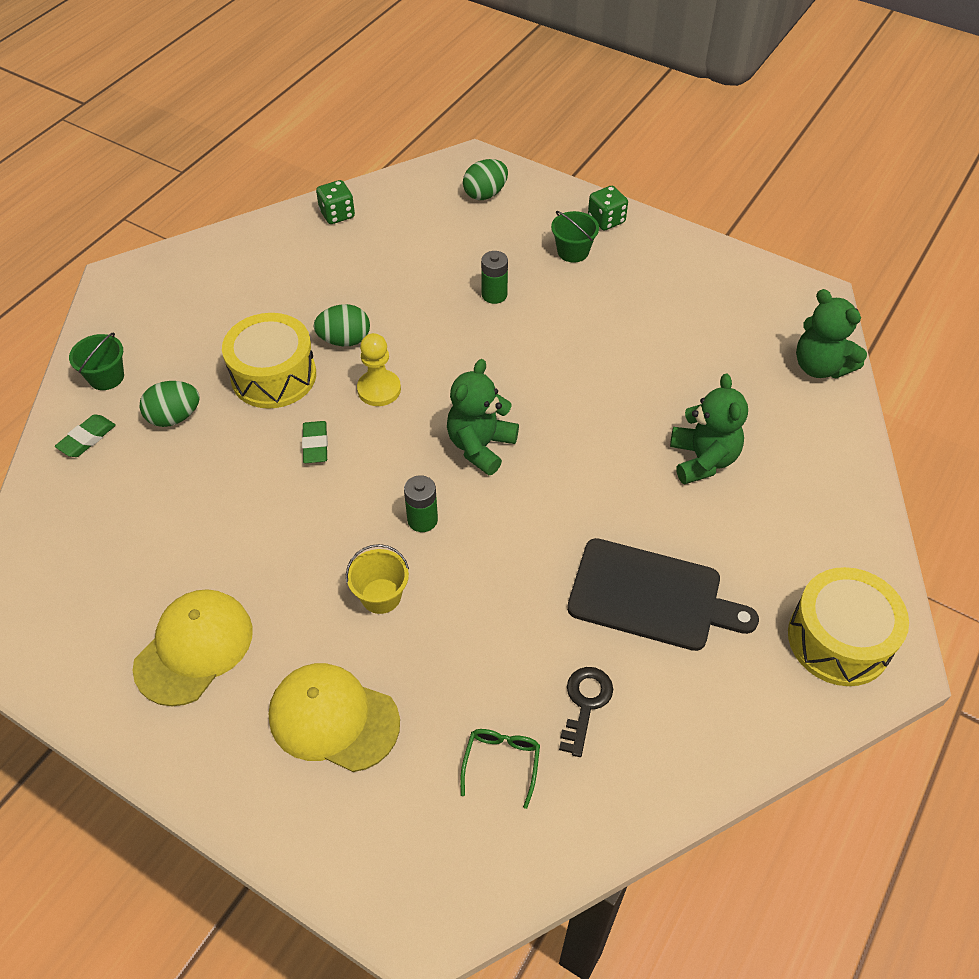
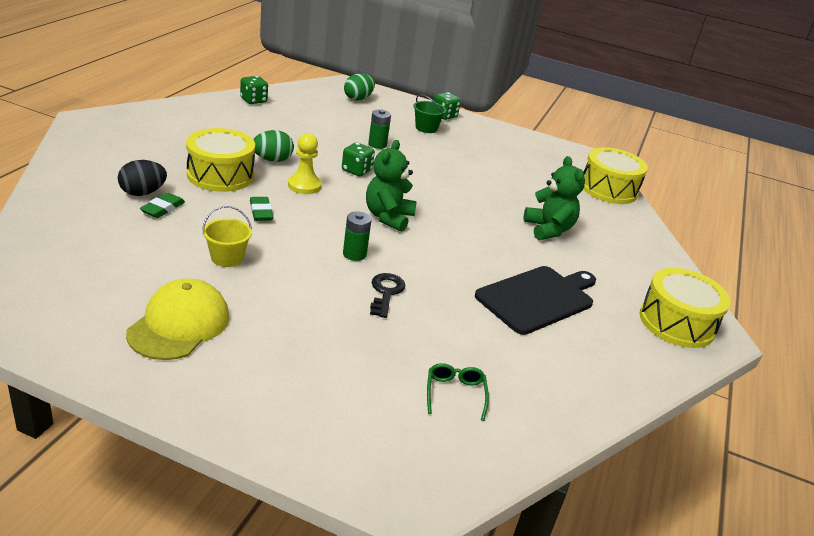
camera: 15 degrees left, 20 degrees down
green eraser [55,414,116,457] -> green eraser moved to [140,193,185,218]
green bucket [69,332,124,390] -> none
green egg [139,381,200,427] -> black egg [118,160,167,196]
yellow cap [269,663,400,772] -> none
yellow bucket [346,544,409,614] -> yellow bucket moved to [202,206,252,267]
black key [559,667,613,757] -> black key moved to [370,273,405,318]
black cutting board [567,538,759,651] -> black cutting board turned 45 degrees counterclockwise [475,266,596,335]
green teddy bear [796,289,867,378] -> yellow drum [583,147,648,204]
none -> green dice [342,142,375,176]

